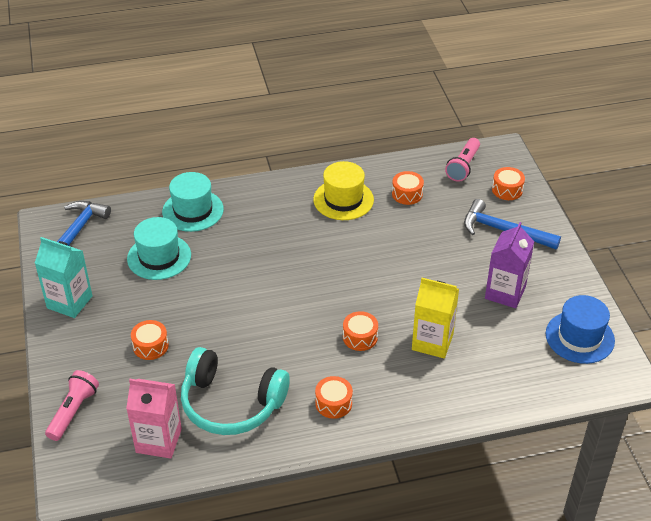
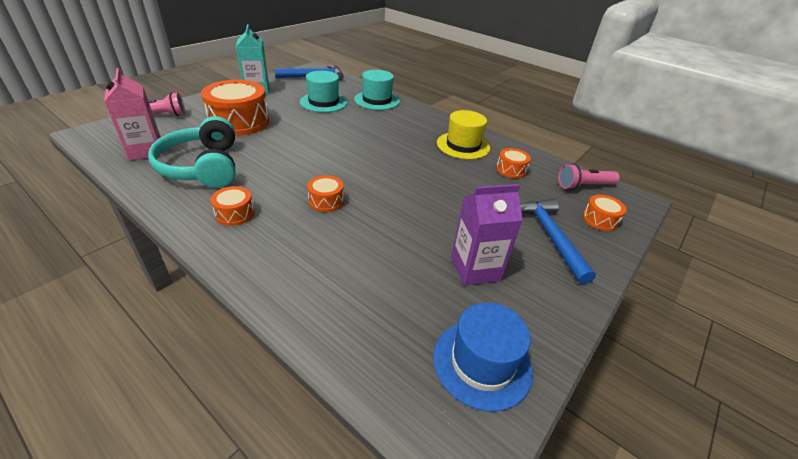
camera: 50 degrees right, 5 degrees down
orange drum [131,320,169,360] -> orange drum [201,80,269,136], size x2.12
yellow carton [412,278,459,358] -> none

